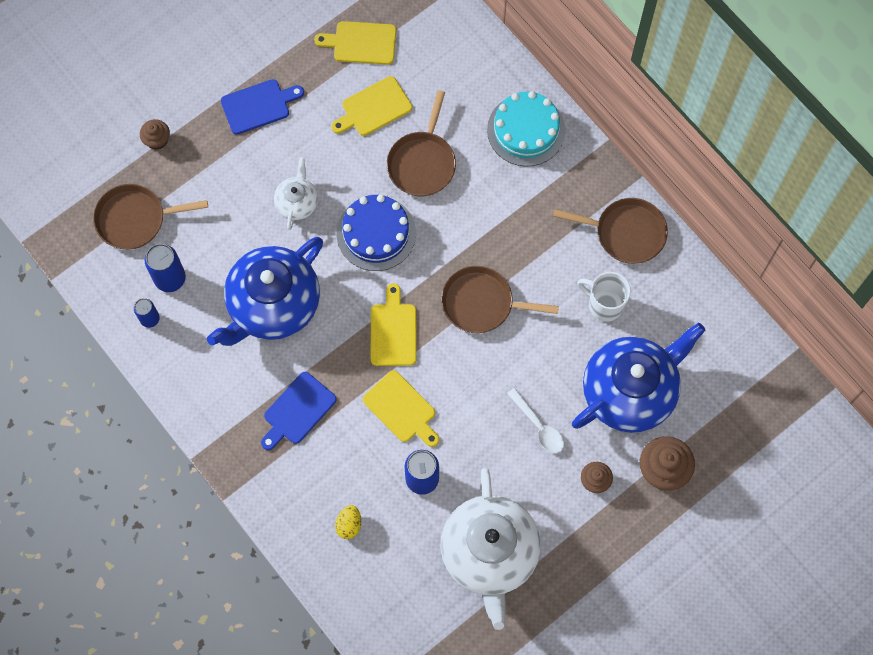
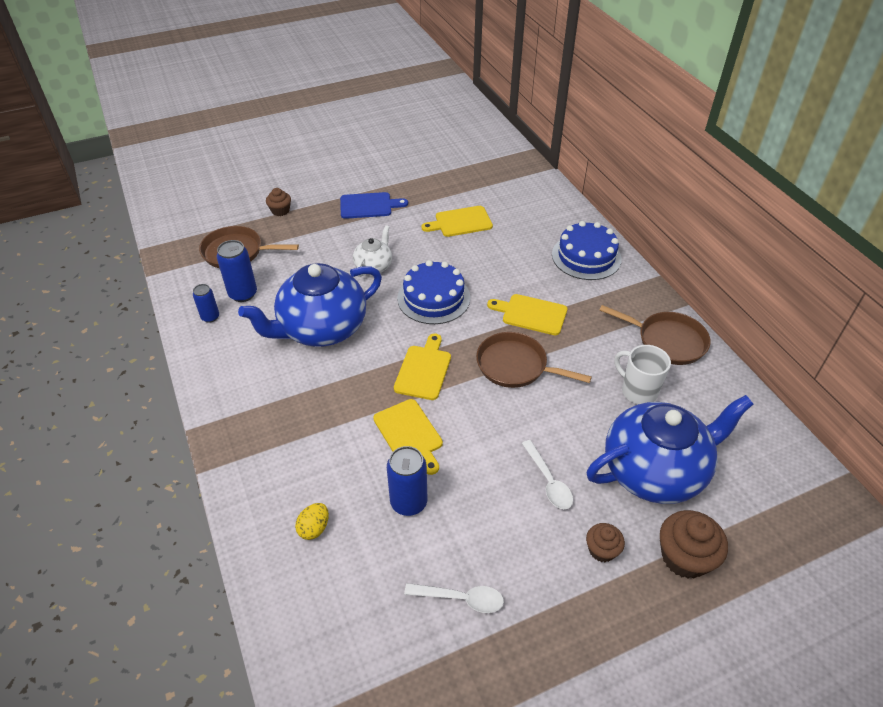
camera: 15 degrees right, 25 degrees down
blue cutting board [261,372,336,450] -> none
yellow cutting board [314,21,396,65] -> yellow cutting board moved to [487,294,567,335]
brown pan [387,90,456,196] -> none
white teapot [440,468,541,630] -> white spoon [404,583,504,613]
turquoise cake [487,91,565,167] -> blue cake [552,221,622,280]

